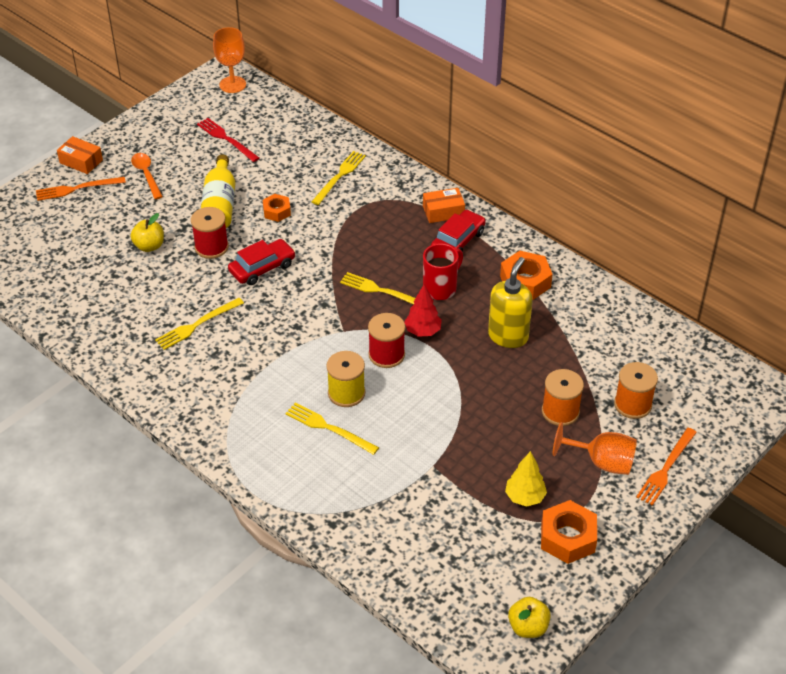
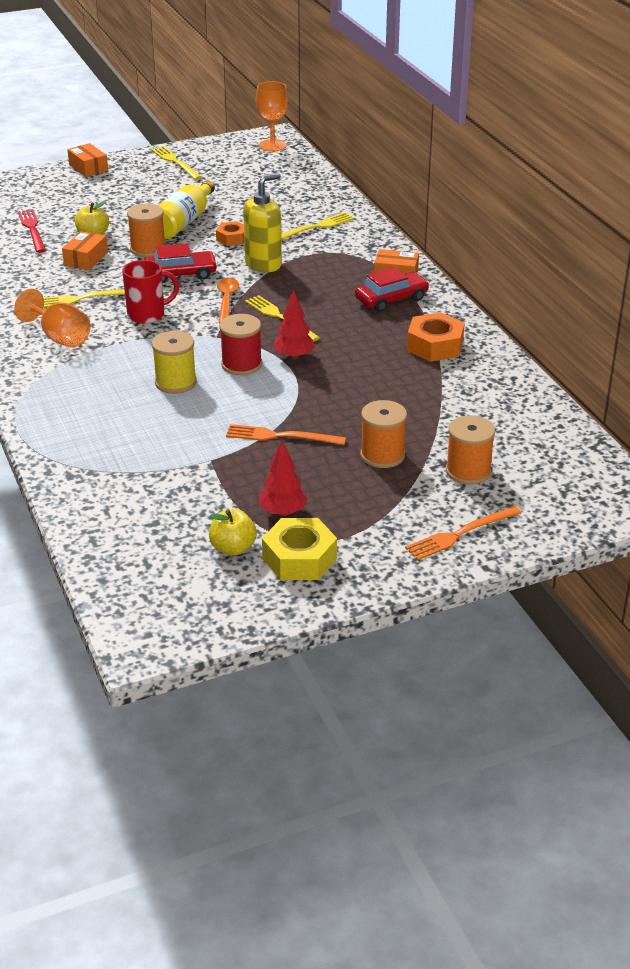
camera: 25 degrees right, 10 degrees down
orange fork [36,177,126,201] -> orange fork moved to [226,424,346,445]
orange spoon [131,153,163,199] -> orange spoon moved to [217,278,239,324]
red spool [191,207,229,259] -> orange spool [127,204,166,257]
red fork [197,118,259,162] -> red fork moved to [18,209,46,253]
yellow fork [285,402,379,455] -> yellow fork moved to [151,146,202,180]
red mug [423,243,463,300] -> red mug moved to [122,260,179,324]
yellow soap dispenser [488,257,533,348] -> yellow soap dispenser moved to [243,173,282,272]
yellow tree [505,451,547,507] -> red tree [259,440,308,516]
yellow apple [508,597,551,638] -> yellow apple moved to [209,509,257,556]
orange nut [541,500,597,564] -> yellow nut [262,518,337,580]
orange goblet [553,422,637,475] -> orange goblet moved to [14,289,91,347]
none -> orange box [62,231,108,270]

